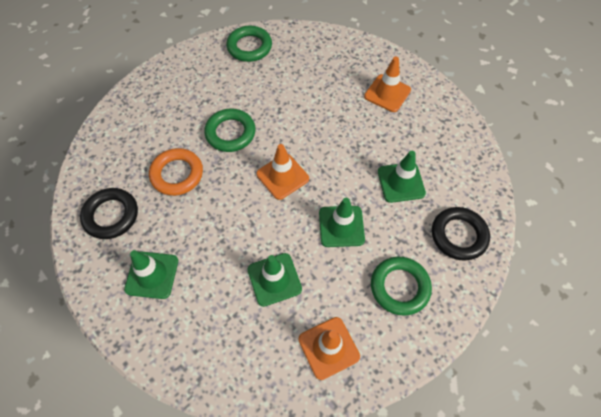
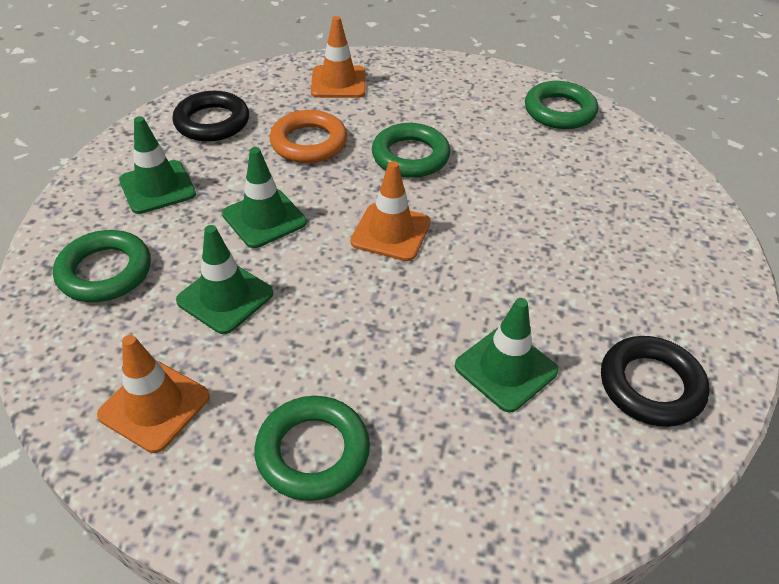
camera: 55 degrees right, 15 degrees down
green traffic cone [319,198,365,247] -> green traffic cone moved to [222,147,307,248]
orange traffic cone [364,57,411,112] -> orange traffic cone moved to [311,16,366,98]
black ring [432,207,490,261] -> black ring moved to [601,336,710,427]
none -> green ring [53,230,151,302]

